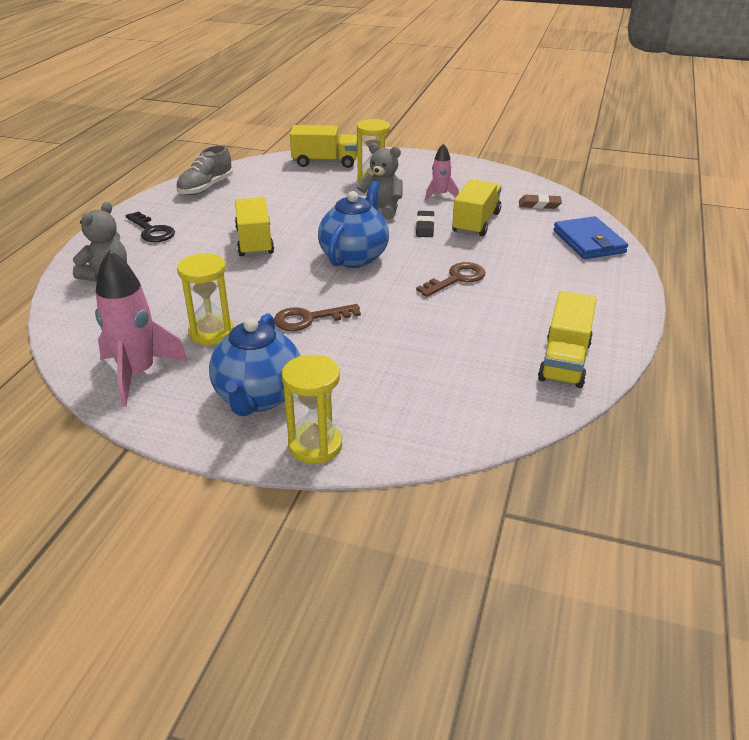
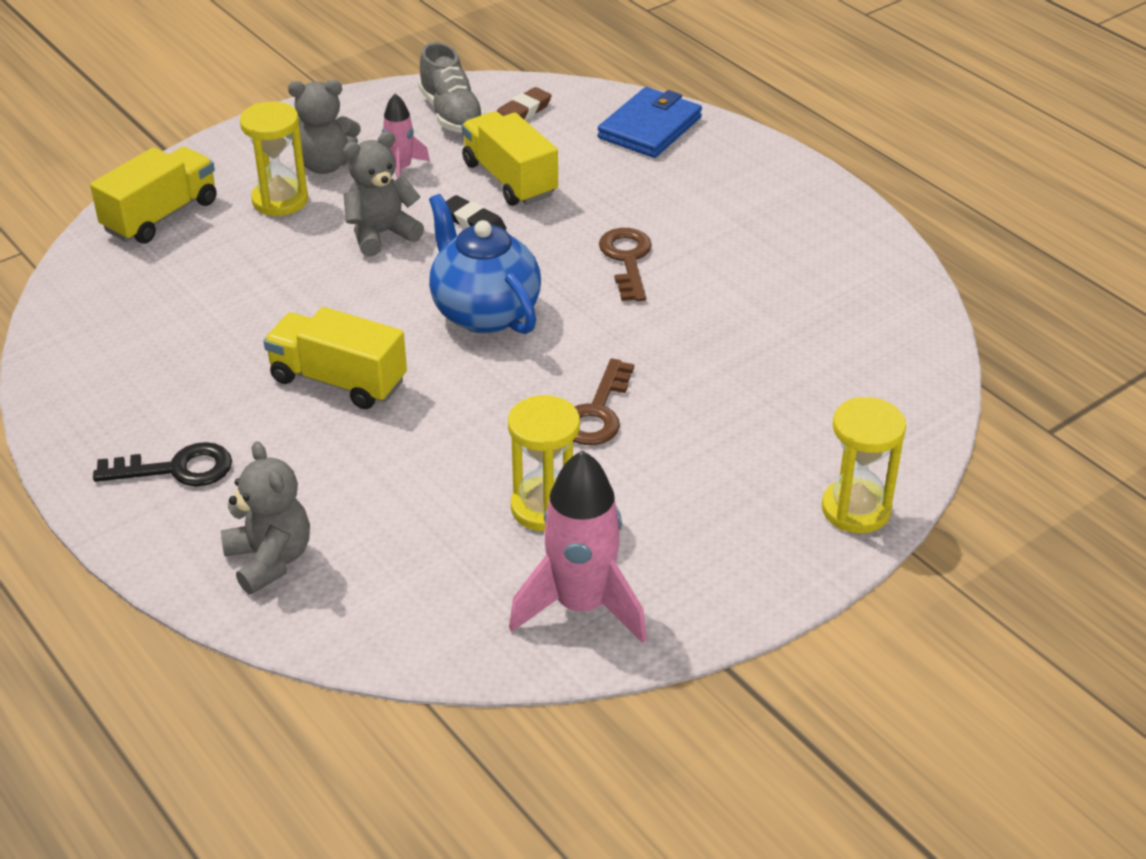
camera: 55 degrees left, 5 degrees up
grey shoe [176,145,233,195] -> grey shoe moved to [418,42,485,133]
blue teapot [209,313,300,416] -> none
yellow truck [538,291,597,388] -> none
blue wallet [553,216,628,259] -> blue wallet turned 75 degrees counterclockwise [598,87,702,158]
none -> grey teddy bear [288,80,361,174]

